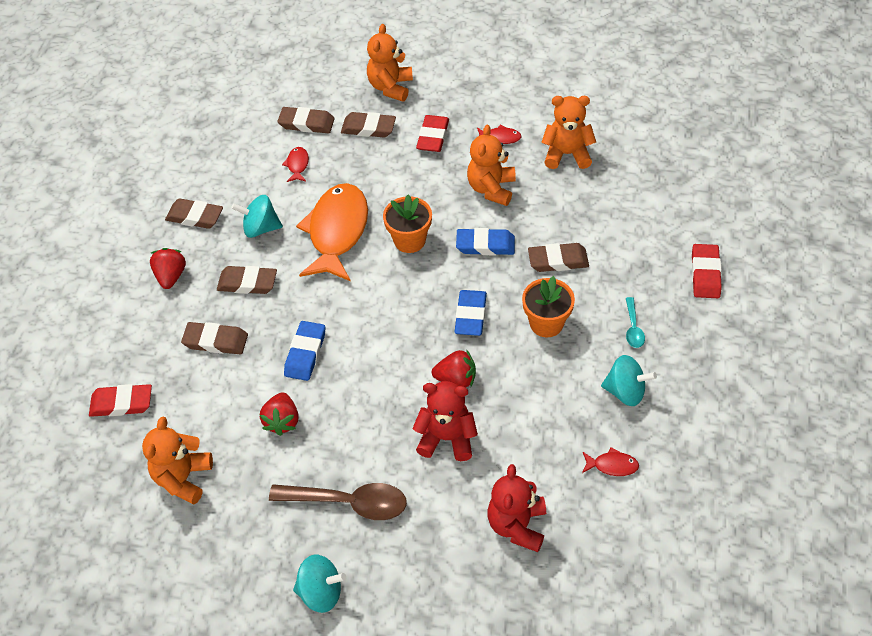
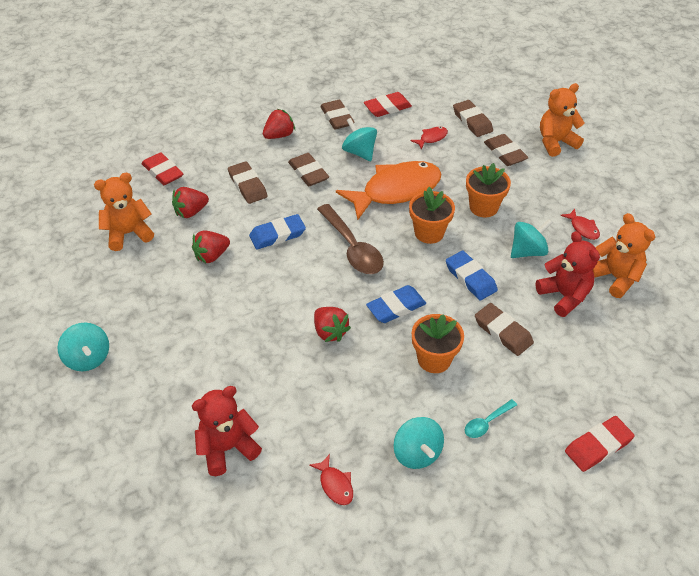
camera: 50 degrees right, 5 degrees down
brown spoon [269,483,407,520] -> brown spoon moved to [317,204,384,274]
red teddy bear [412,381,478,461] -> red teddy bear moved to [535,231,600,317]
red eraser [416,115,449,152] -> red eraser moved to [364,92,412,117]
orange teddy bear [467,125,516,206] -> turquoise spinning top [511,219,553,258]
none -> red strawberry [172,187,209,218]
none -> orange flower pot [466,163,511,217]

